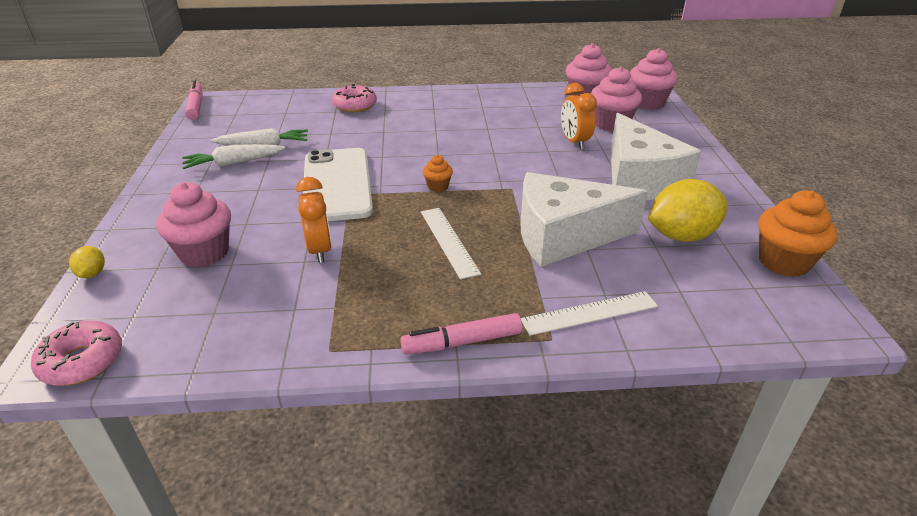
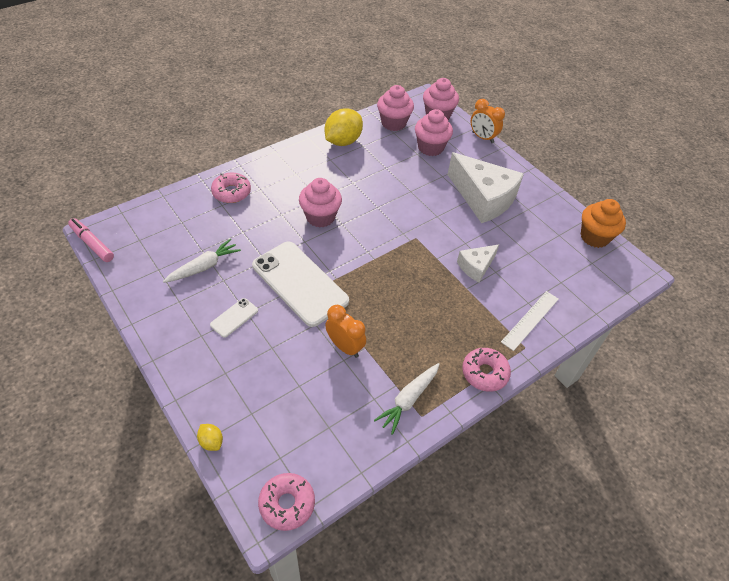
camera: 35 degrees left, 15 degrees up
pink cupcake [157,182,231,267] -> pink cupcake moved to [299,178,342,228]
white carrot [182,144,285,169] -> white carrot moved to [374,363,439,435]
pink marker [400,313,522,354] -> pink donut [462,348,511,392]
white ruler [421,208,481,280] -> none
orange cupcake [423,155,453,192] -> none
white cheese [521,172,648,267] -> white cheese [457,244,499,283], size x0.52
orange clock [561,83,597,150] -> orange clock moved to [471,99,505,143]
yellow lemon [648,179,728,242] -> yellow lemon moved to [325,108,363,146]
none -> white phone [210,298,258,338]

